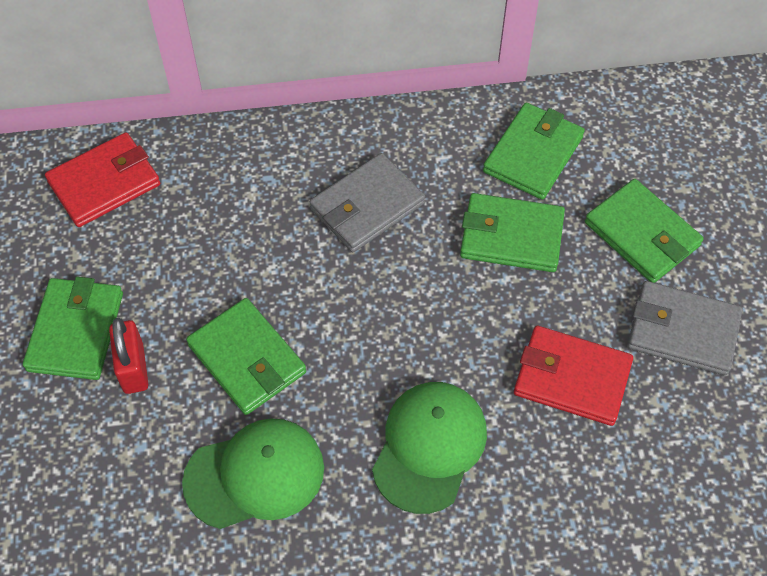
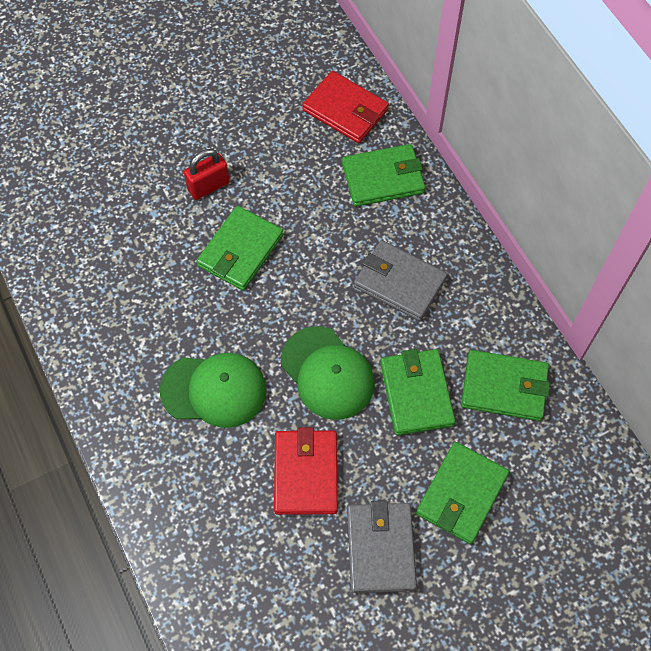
camera: 70 degrees right, 5 degrees up
green wallet [23,277,123,380] -> green wallet moved to [342,144,425,207]
green cap [182,419,324,529] -> green cap moved to [281,326,375,420]

